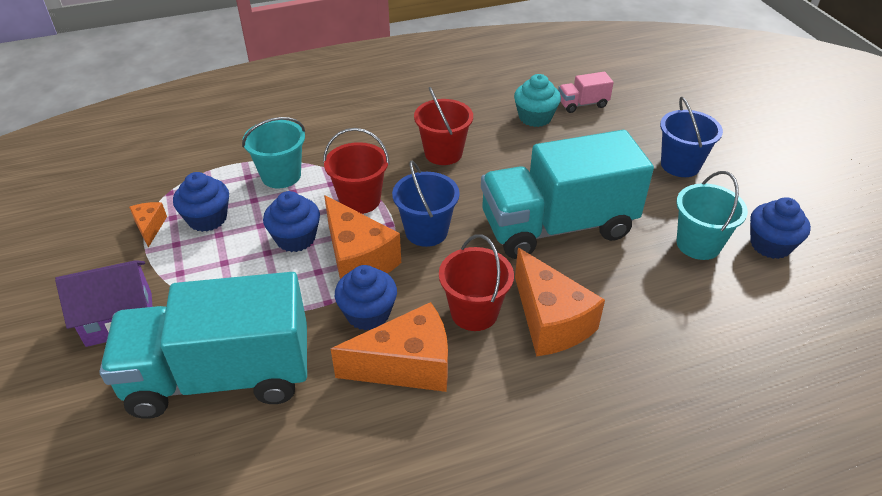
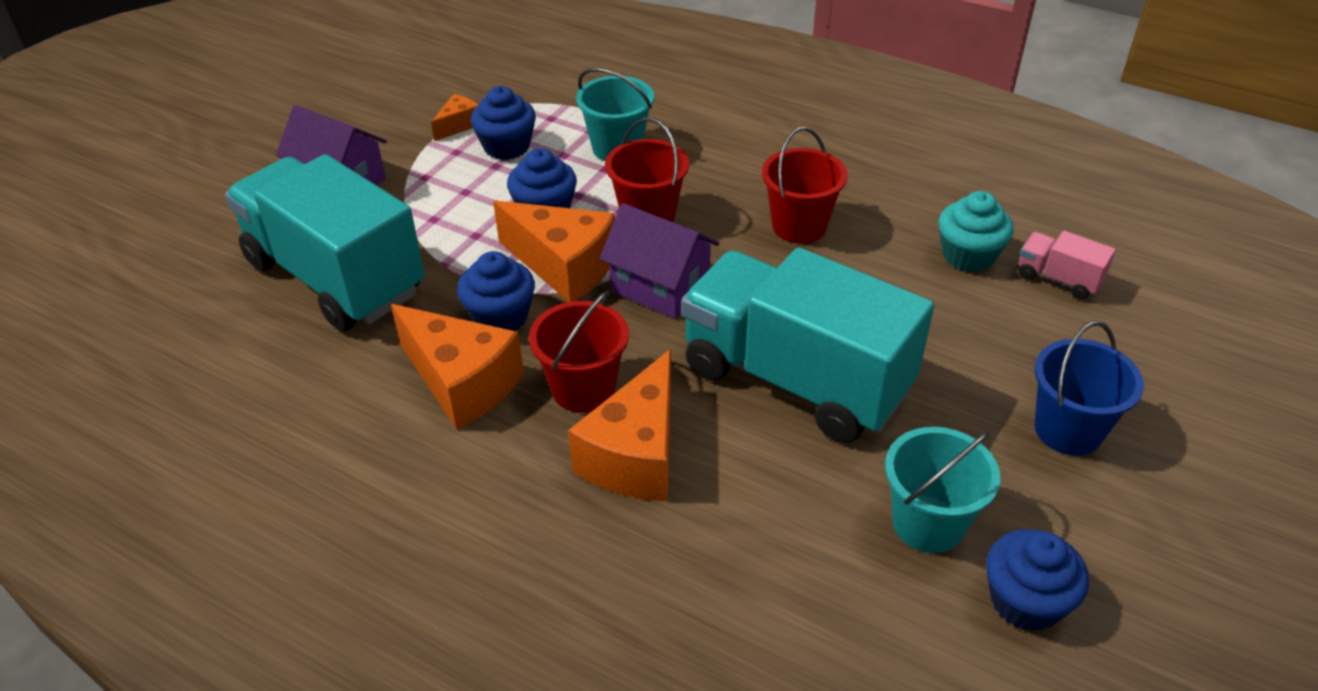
camera: 50 degrees right, 0 degrees up
orange cheese [324,195,401,279] -> orange cheese turned 75 degrees counterclockwise [493,200,615,302]
blue bucket [392,160,460,247] -> purple house [599,203,719,319]

